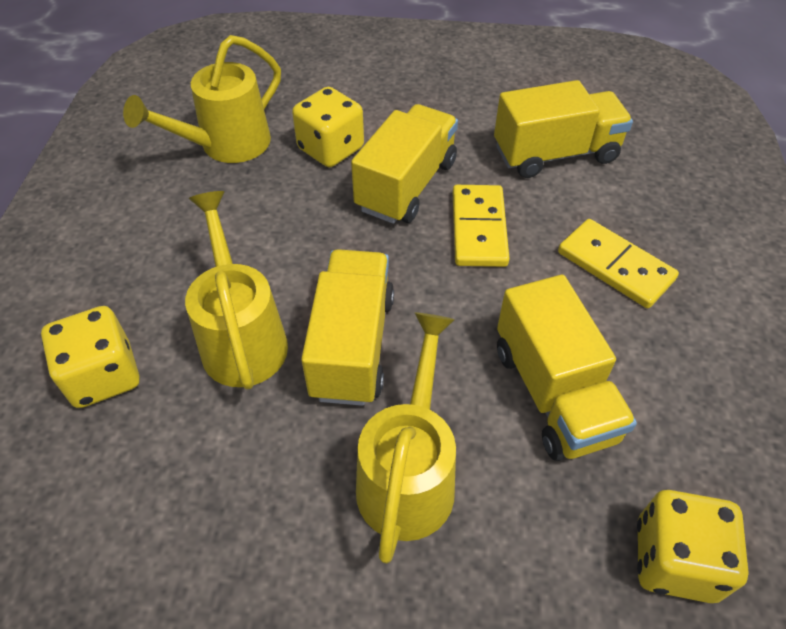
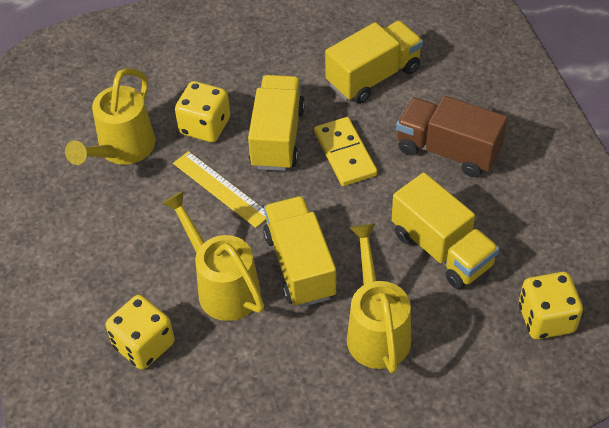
camera: 20 degrees left, 0 degrees up
yellow domino [558,219,679,308] -> brown truck [396,96,508,177]
none -> yellow ruler [173,151,266,228]

